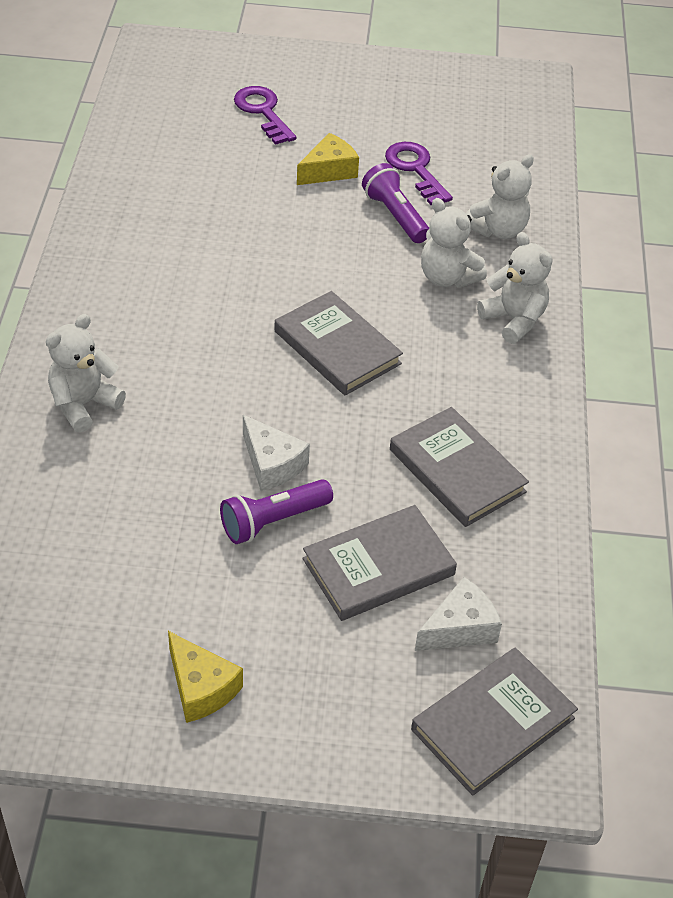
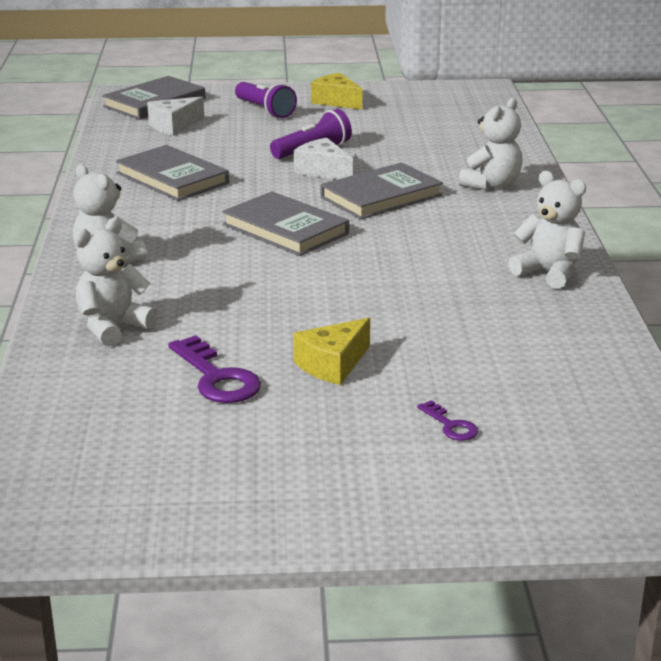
camera: 175 degrees right, 20 degrees down
purple key [234,86,297,145] -> purple key [417,400,478,441], size x0.53
grey book [302,505,457,621] -> grey book moved to [321,162,443,219]
purple flashlight [362,163,429,243] -> purple flashlight moved to [235,82,297,118]
white teddy bear [421,198,487,288] -> white teddy bear moved to [508,171,586,289]

